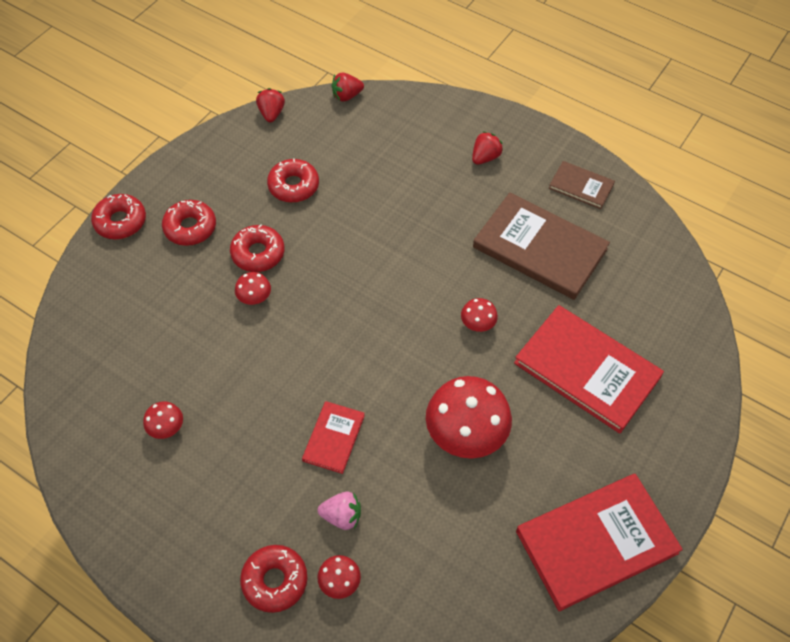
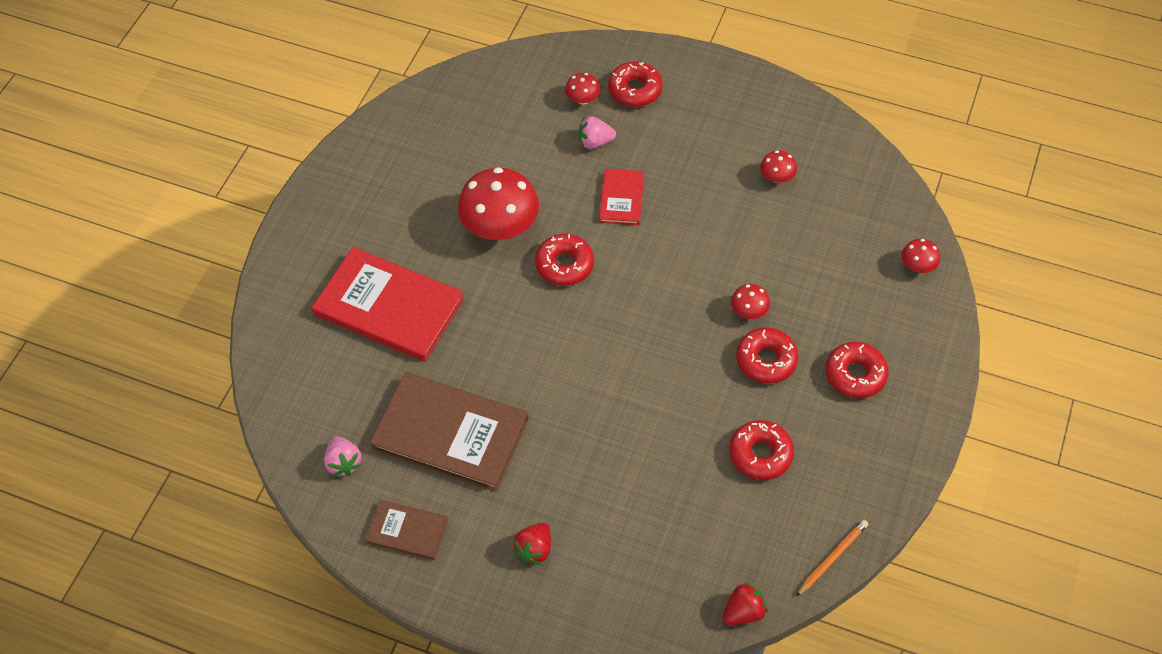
camera: 170 degrees right, 0 degrees up
red donut [91,194,146,239] -> red donut moved to [535,234,594,286]
red strawberry [256,88,285,122] -> orange pencil [796,520,868,597]
red mushroom [461,298,498,332] -> red mushroom moved to [902,239,940,273]
red book [516,474,683,611] -> none
none -> pink strawberry [324,436,362,476]

